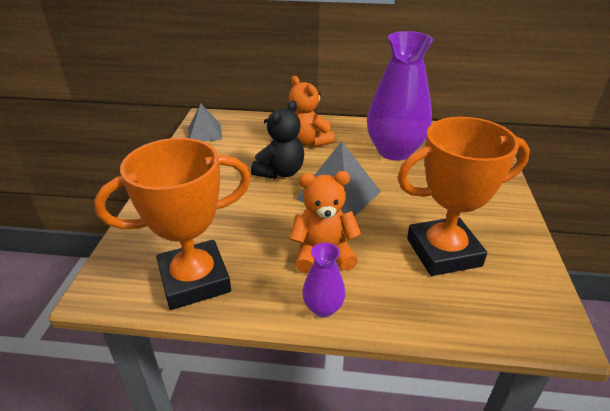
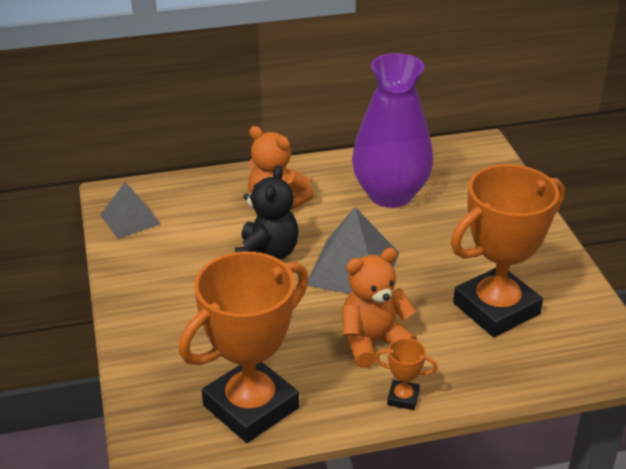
camera: 20 degrees left, 0 degrees up
purple vase [302,243,345,317] -> orange trophy [375,338,437,410]

